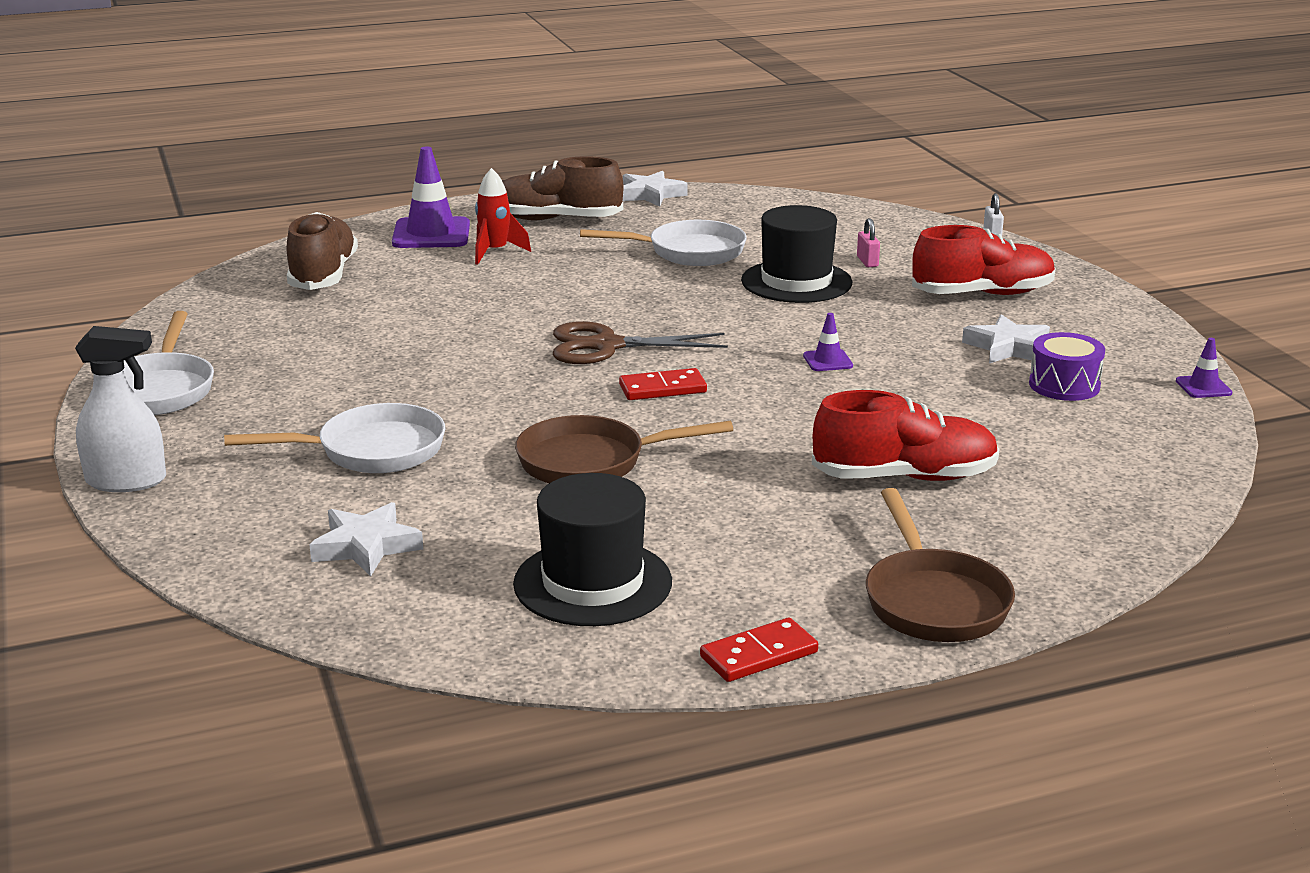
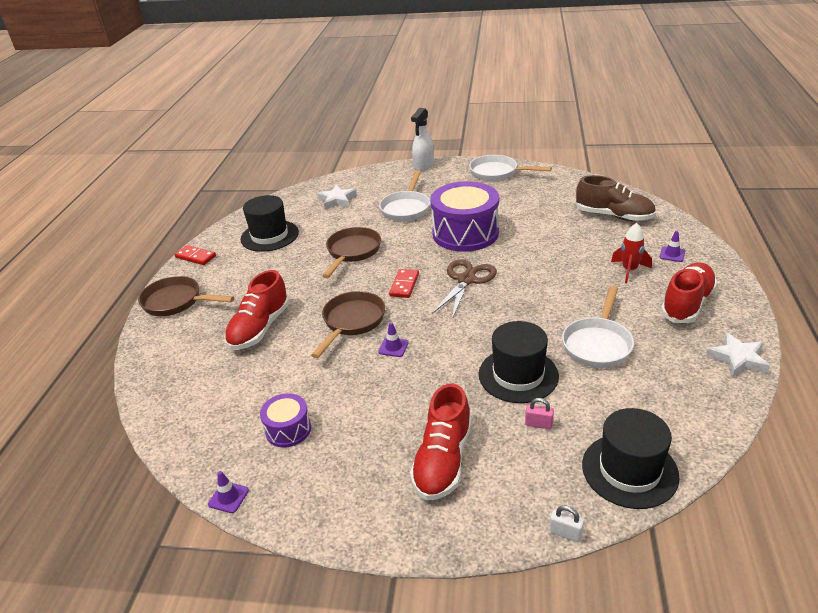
camera: 120 degrees right, 10 degrees up
purple traffic cone [392,147,470,248] -> purple traffic cone [659,231,685,262], size x0.48
brown shoe [502,156,624,220] -> red shoe [661,262,717,323]
red domino [700,618,818,682] -> red domino turned 60 degrees counterclockwise [175,245,216,265]
white star [962,314,1050,363] -> none
none -> brown pan [311,291,385,358]
none -> purple drum [430,181,499,252]
none -> black hat [582,408,680,509]

